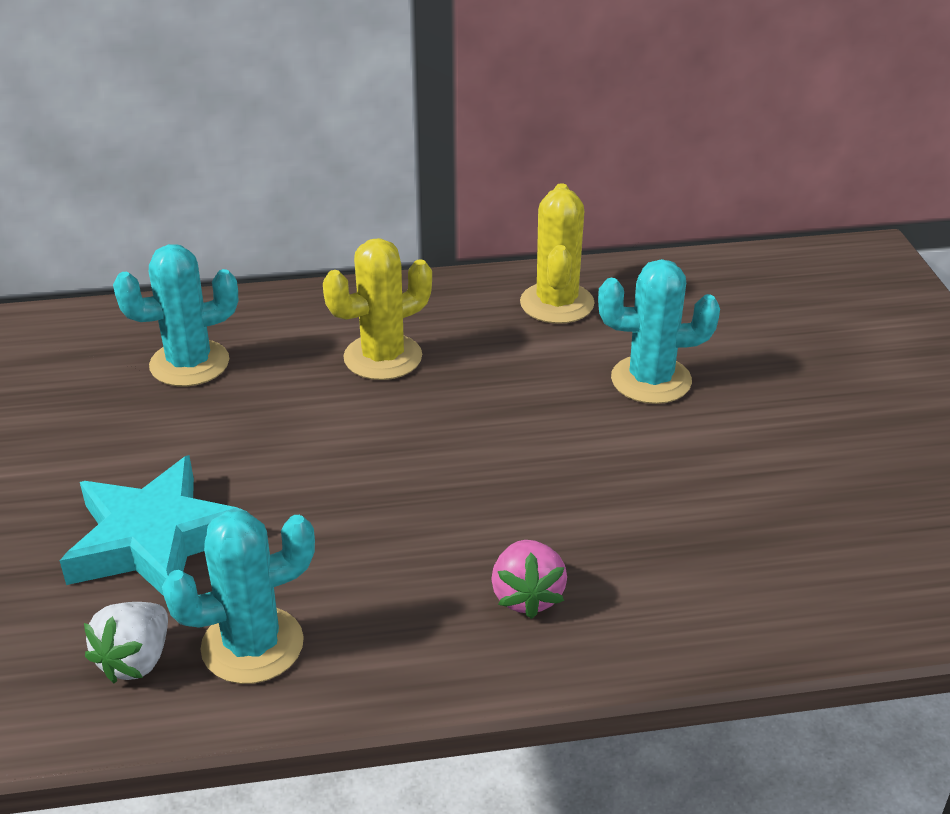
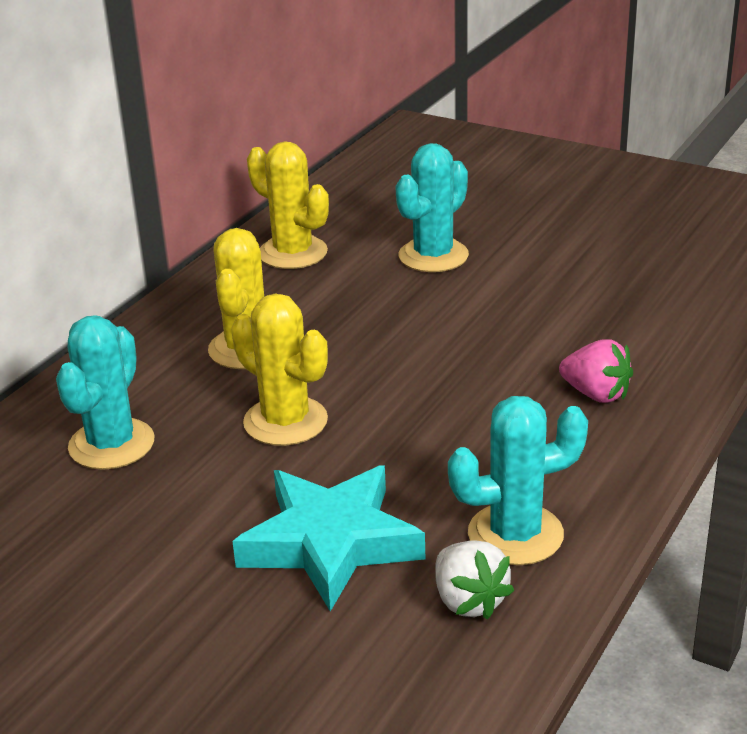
camera: 50 degrees left, 5 degrees down
turquoise cactus [162,510,315,684] -> turquoise cactus turned 60 degrees clockwise [448,396,588,565]
none -> yellow cactus [231,294,328,446]

